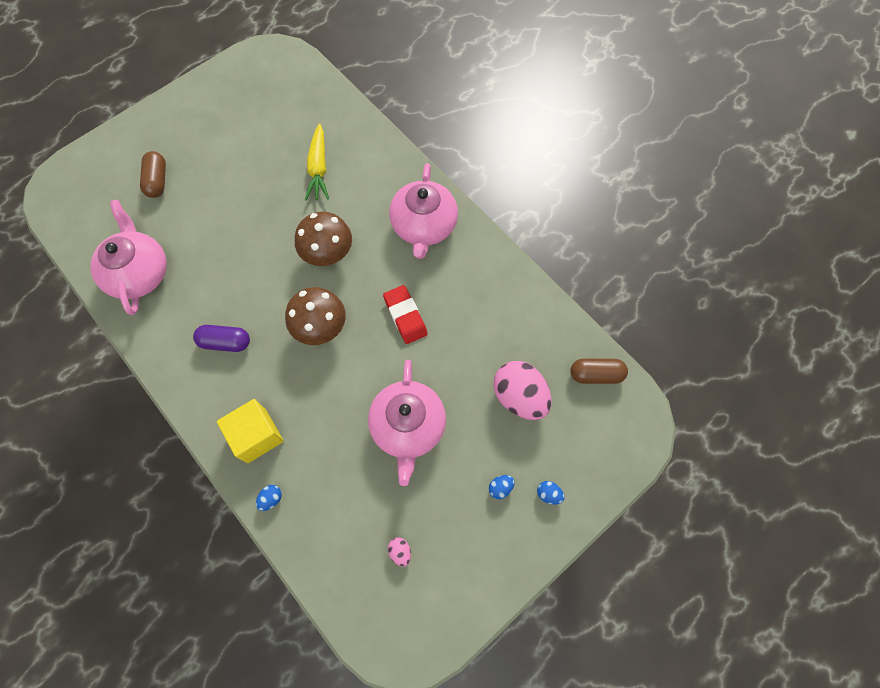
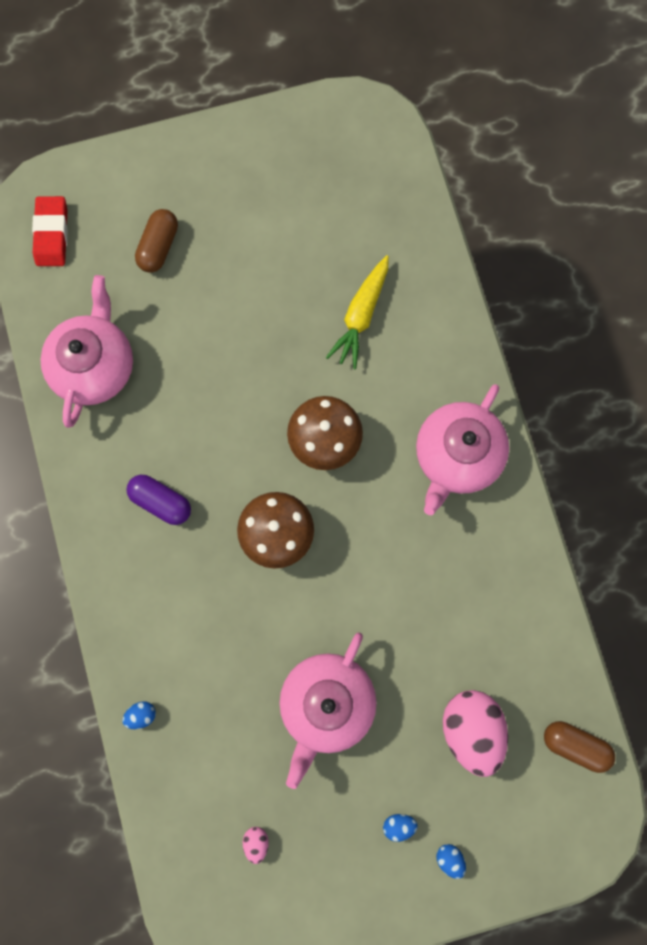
camera: 25 degrees right, 10 degrees up
yellow cube [217,399,284,463] -> none
red eraser [383,285,428,344] -> red eraser moved to [32,196,68,266]

